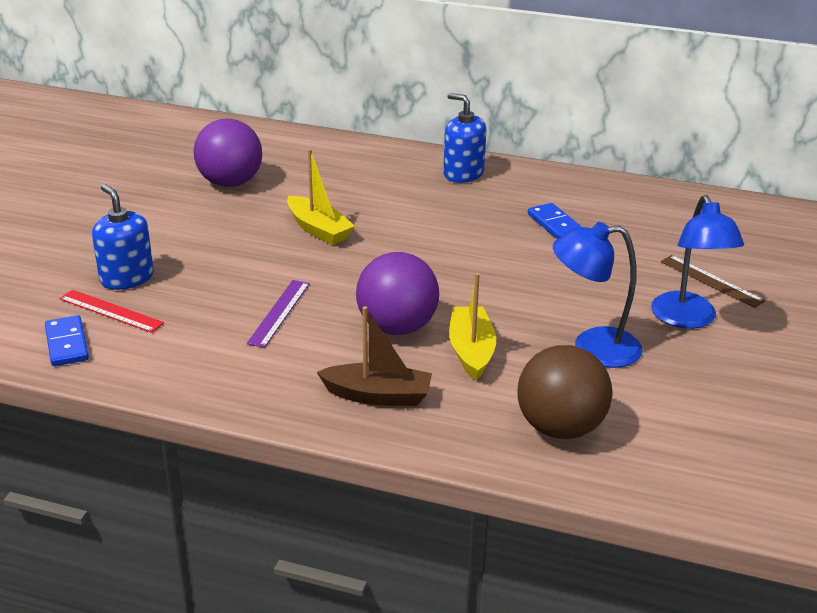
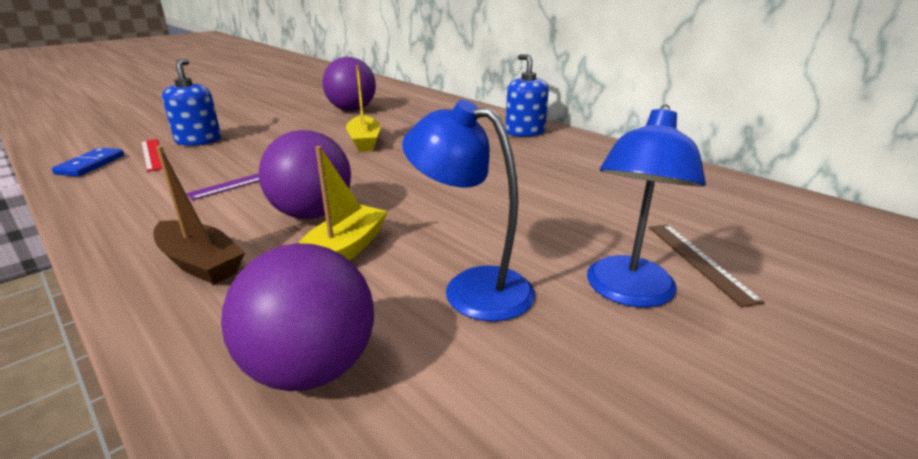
camera: 30 degrees right, 5 degrees down
brown ball [517,345,612,439] -> purple ball [221,243,374,391]
blue domino [528,203,582,239] -> none

